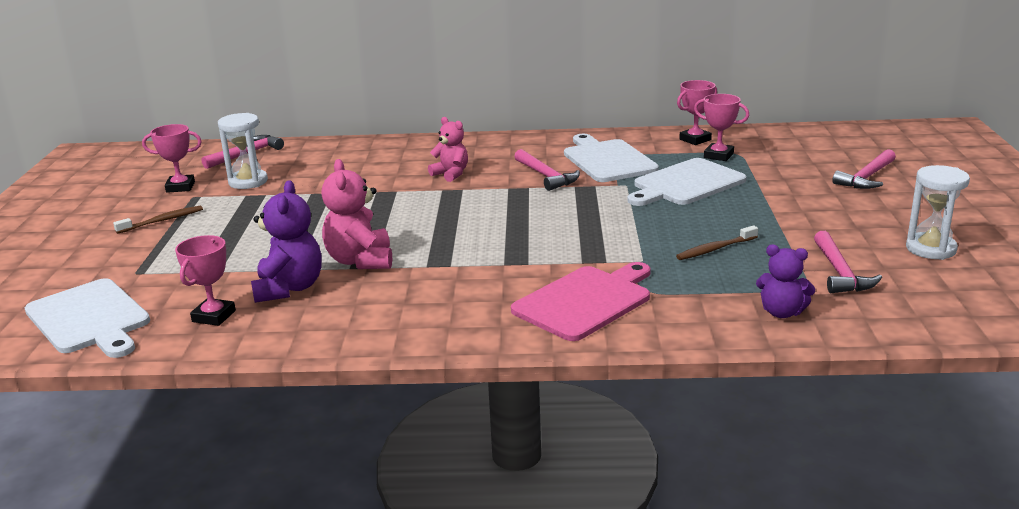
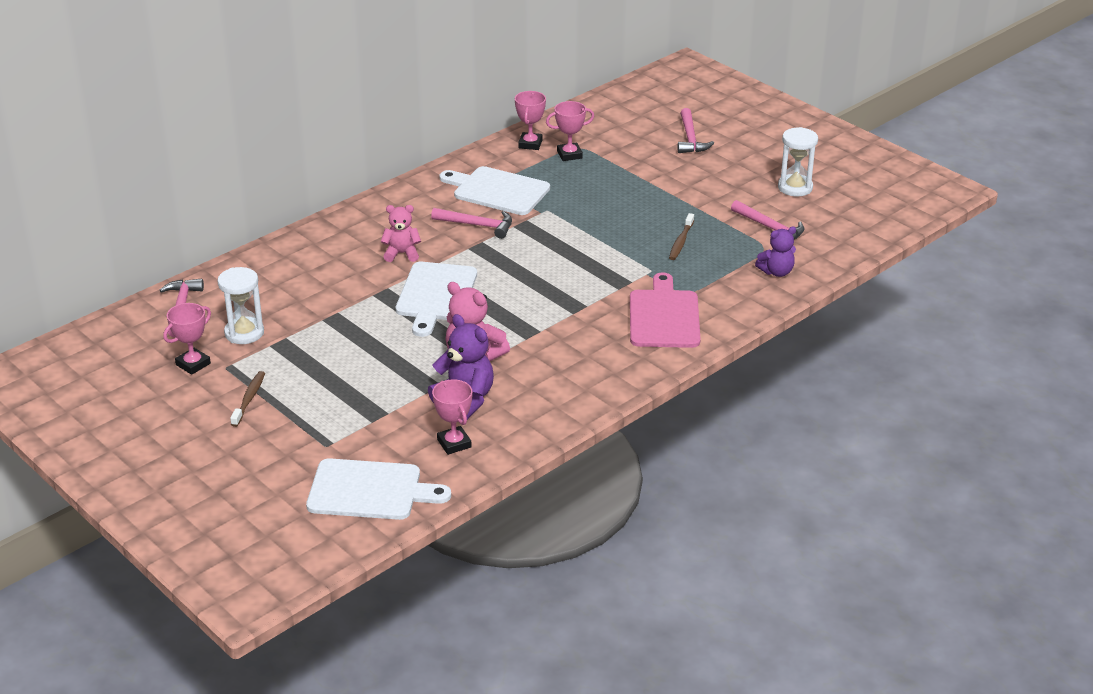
camera: 45 degrees left, 10 degrees up
white cutting board [627,158,747,206] -> white cutting board moved to [396,262,477,337]

